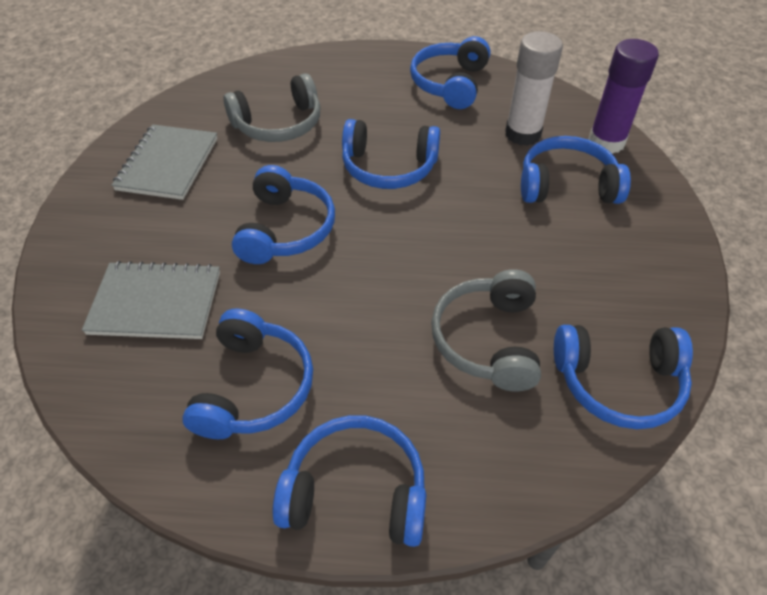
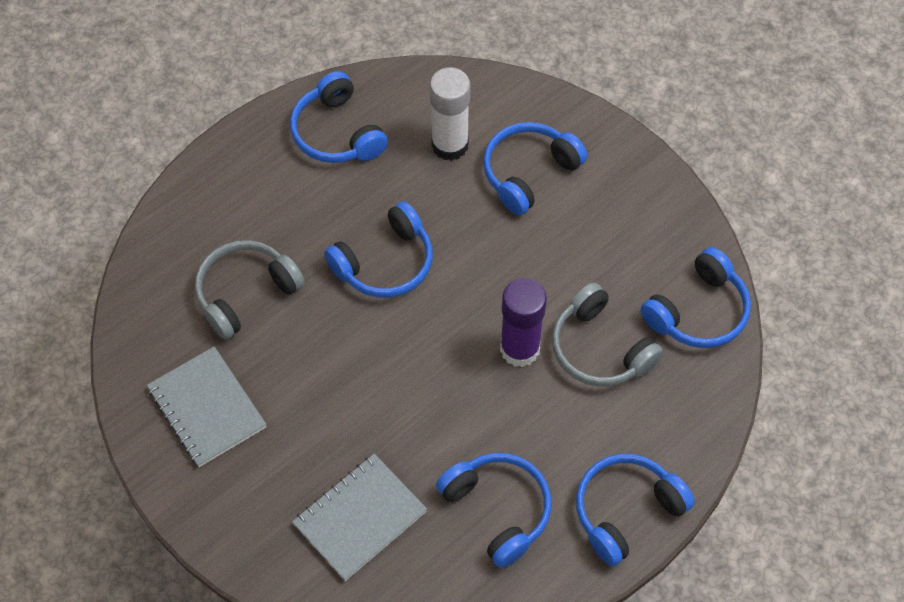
camera: 45 degrees left, 10 degrees up
grey headphones [223,73,320,142] -> grey headphones turned 150 degrees counterclockwise [195,240,305,339]
blue headphones [232,165,335,264] -> none
purple glue stick [588,39,659,154] -> purple glue stick moved to [500,278,547,367]

